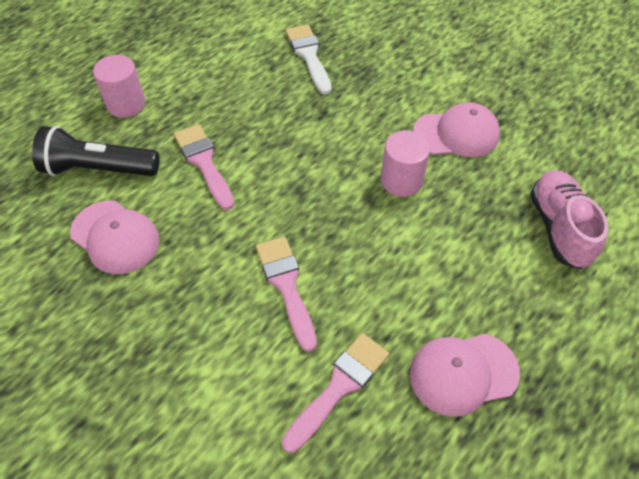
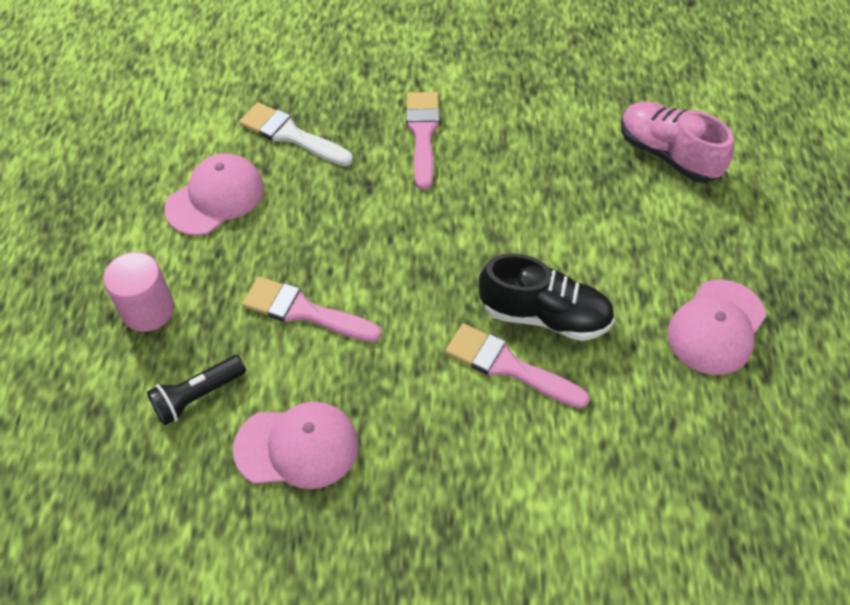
camera: 40 degrees left, 0 degrees up
black flashlight [32,126,159,176] -> black flashlight [147,355,246,426], size x0.63
pink brush [282,333,389,453] -> pink brush moved to [406,92,440,190]
pink cylinder [381,130,430,197] -> none
pink cap [413,102,500,157] -> pink cap moved to [164,153,264,236]
none -> black shoe [479,253,615,341]

